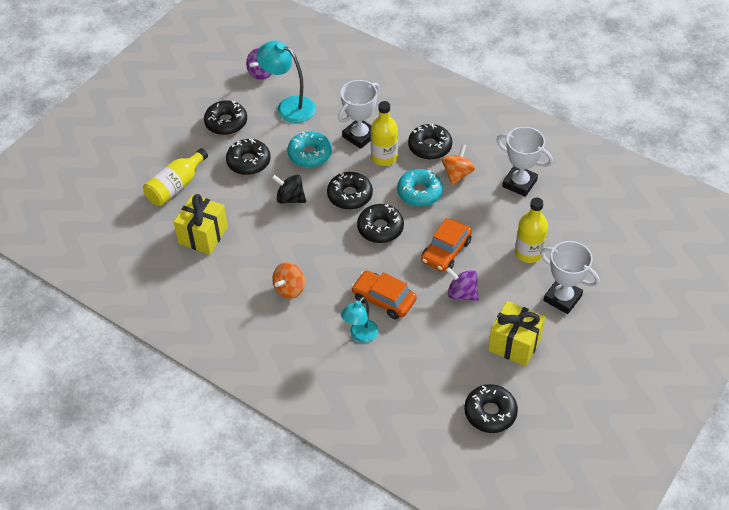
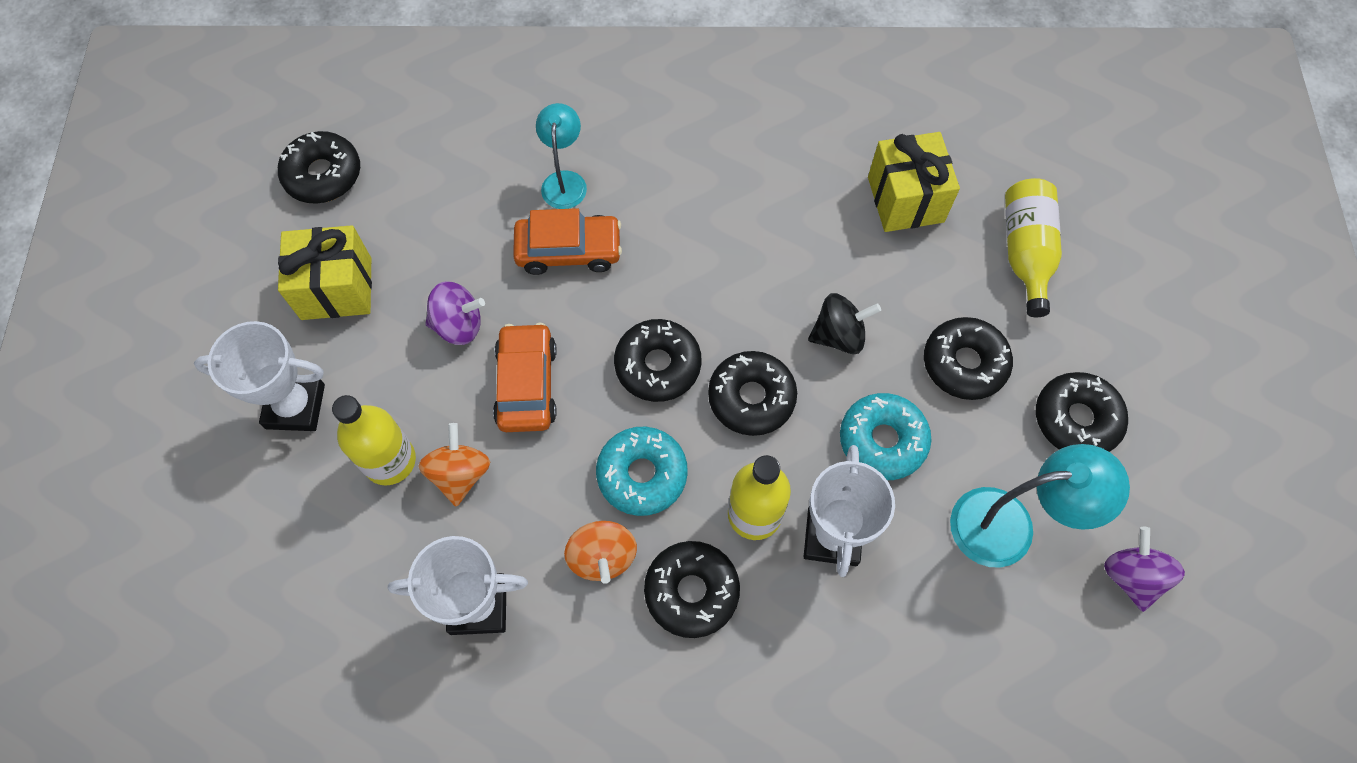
camera: 145 degrees right, 15 degrees up
orange spinning top [272,262,305,299] -> orange spinning top moved to [418,423,490,507]

